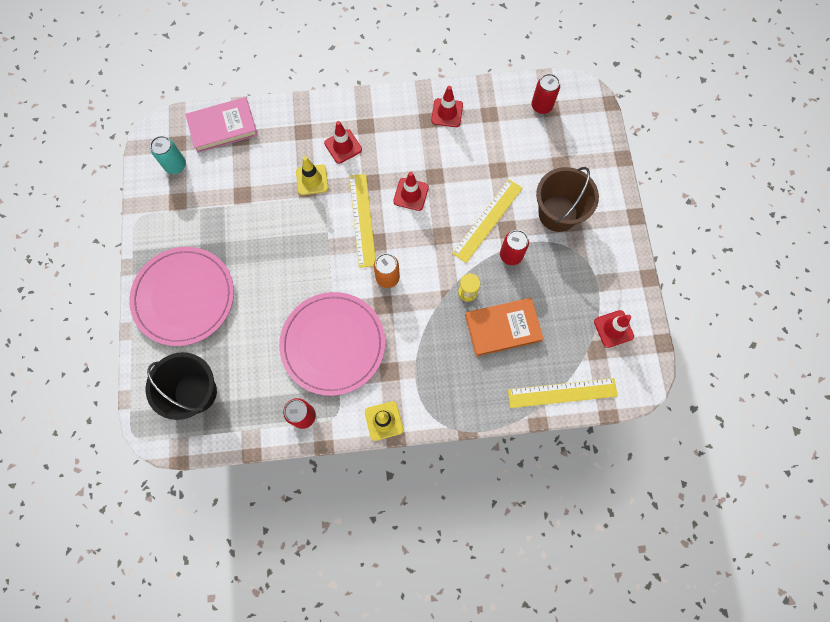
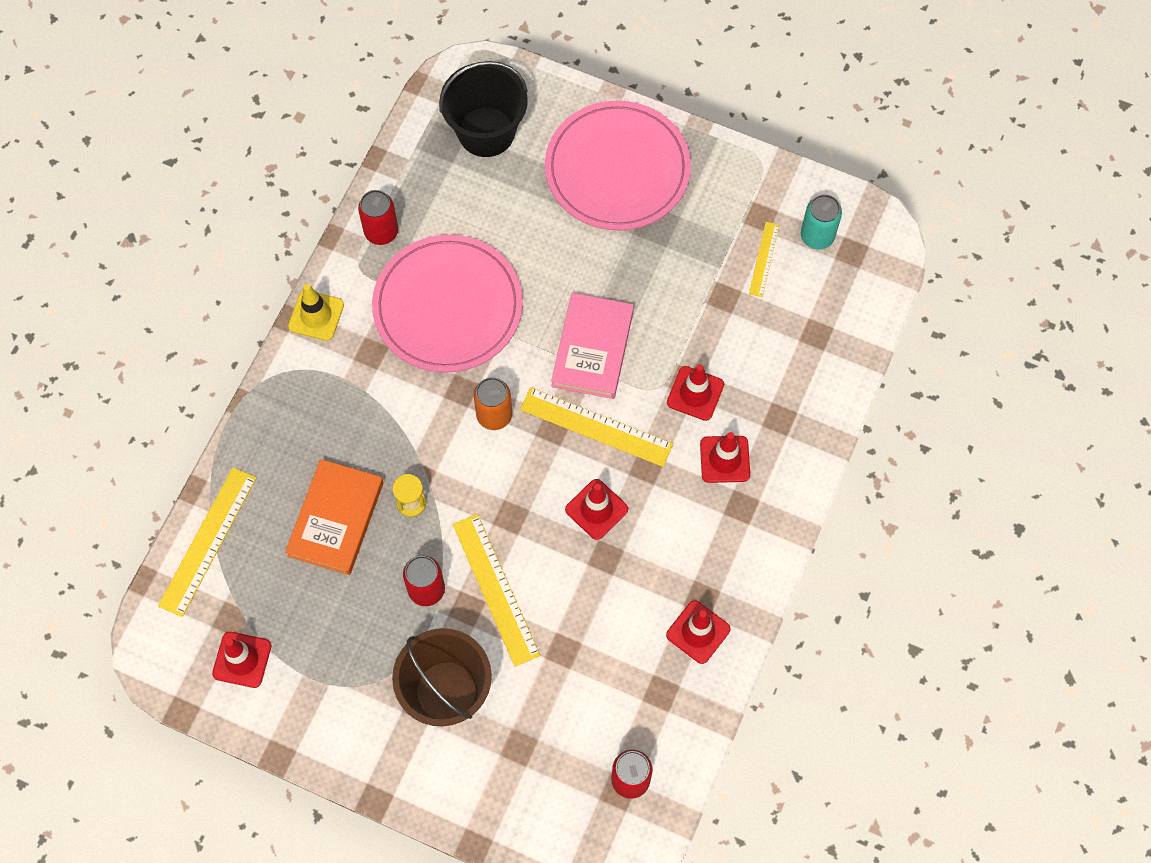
camera: 120 degrees right, 5 degrees down
pink book [185,97,258,153] -> pink book moved to [551,293,634,399]
yellow traffic cone [296,156,328,195] -> red traffic cone [667,364,724,421]
none -> yellow ruler [749,222,779,297]

